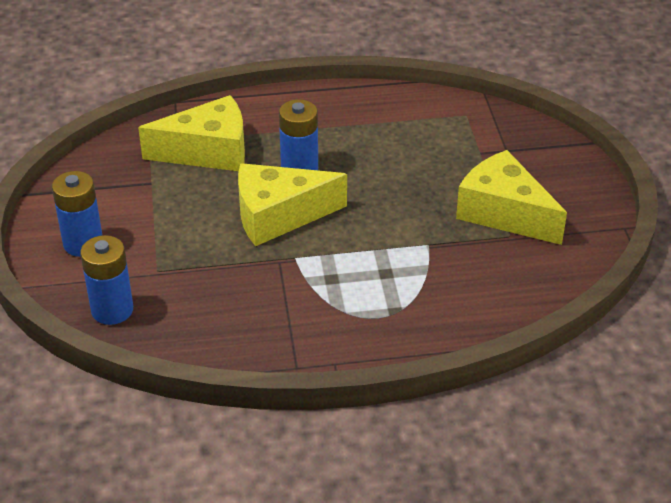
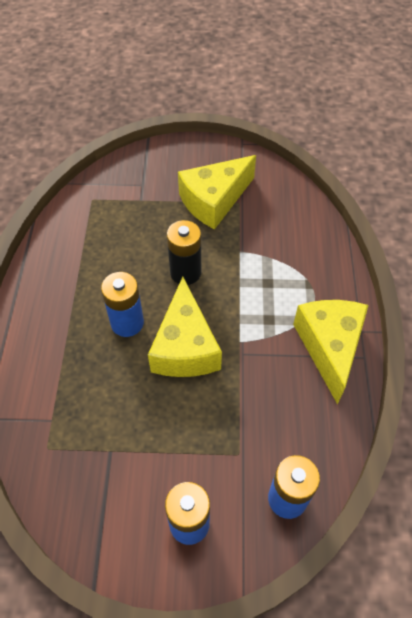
camera: 80 degrees left, 15 degrees up
yellow cheese [138,95,245,171] -> yellow cheese moved to [293,300,369,404]
none -> black battery [167,220,201,285]

